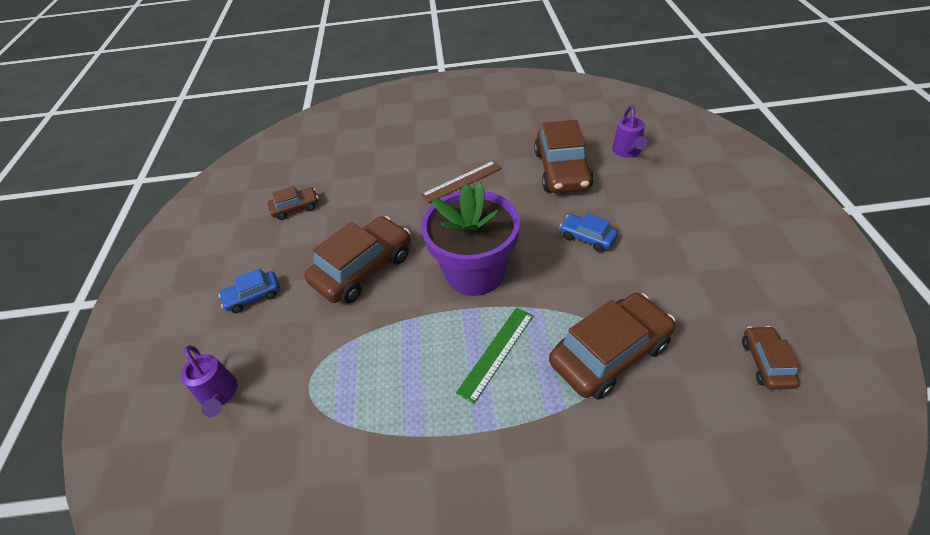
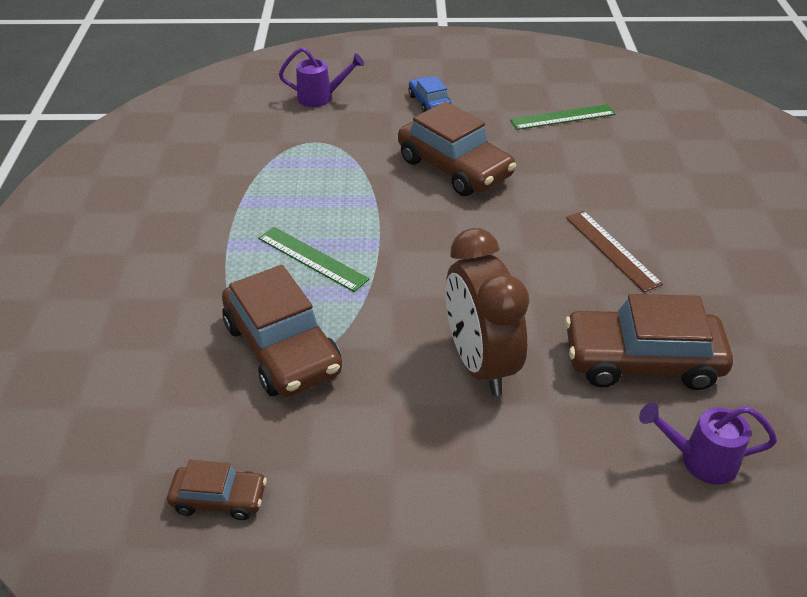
camera: 90 degrees right, 5 degrees down
purple watering can [181,345,237,417] -> purple watering can turned 150 degrees counterclockwise [279,47,364,107]
brown car [268,186,318,220] -> green ruler [510,104,616,130]
purple flower pot [422,182,520,296] -> none
blue car [559,213,618,252] -> brown clock [445,228,529,396]

